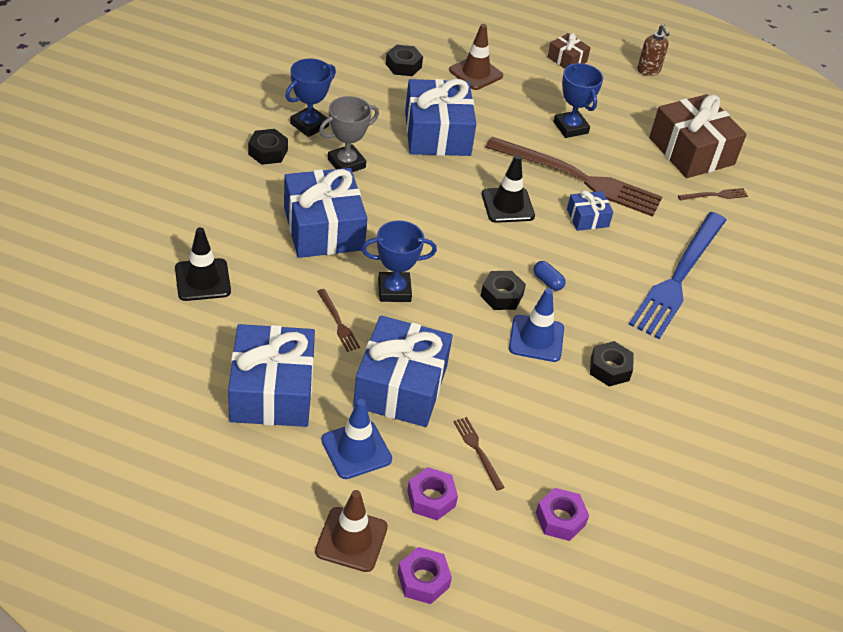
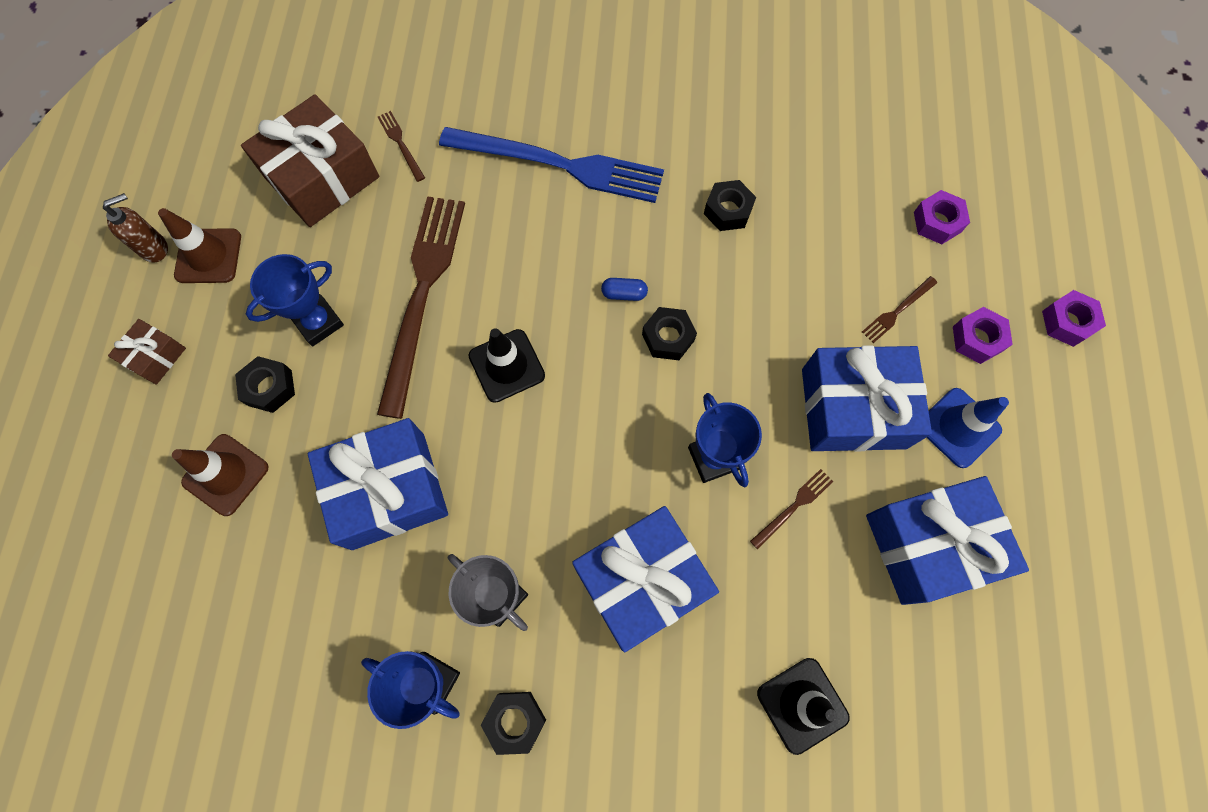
camera: 100 degrees left, 25 degrees up
brown traffic cone [315,490,388,572] -> brown traffic cone moved to [158,208,241,283]
black nut [386,45,423,76] -> black nut moved to [235,356,295,413]
blue traffic cone [509,288,564,362] -> none
blue capsule [534,261,566,291] -> blue capsule turned 60 degrees clockwise [601,278,648,301]
blue gift [567,190,613,231] -> none

